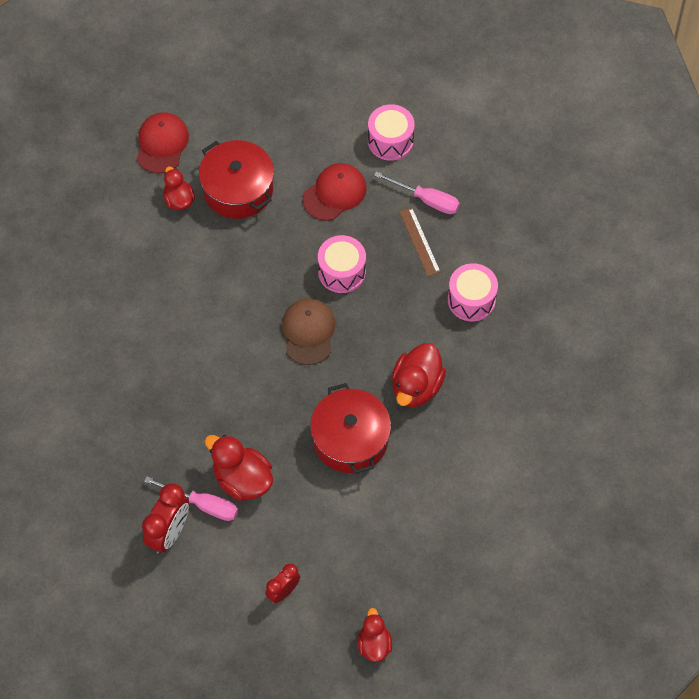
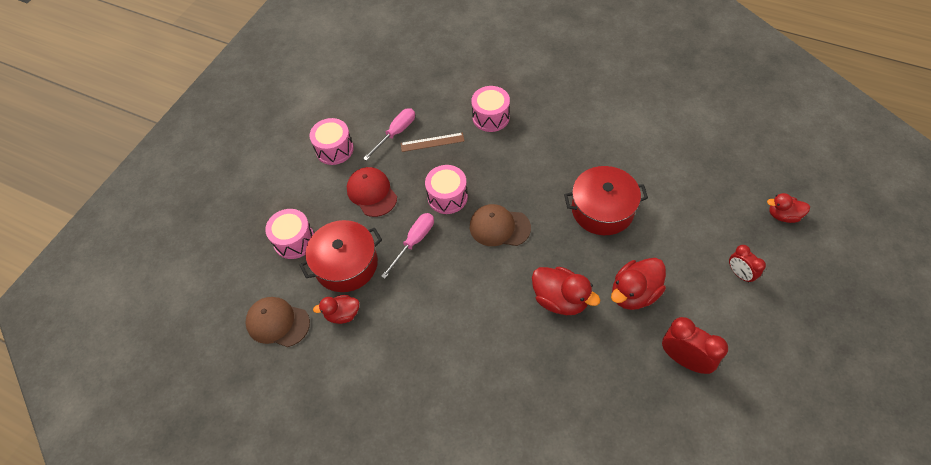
camera: 75 degrees left, 5 degrees down
red cap [137,112,189,173] -> brown cap [245,297,310,347]
pink screwdriver [144,476,238,521] -> pink screwdriver moved to [381,213,434,279]
red duck [392,343,446,407] -> red duck moved to [532,267,600,315]
none -> pink drum [265,209,314,259]

